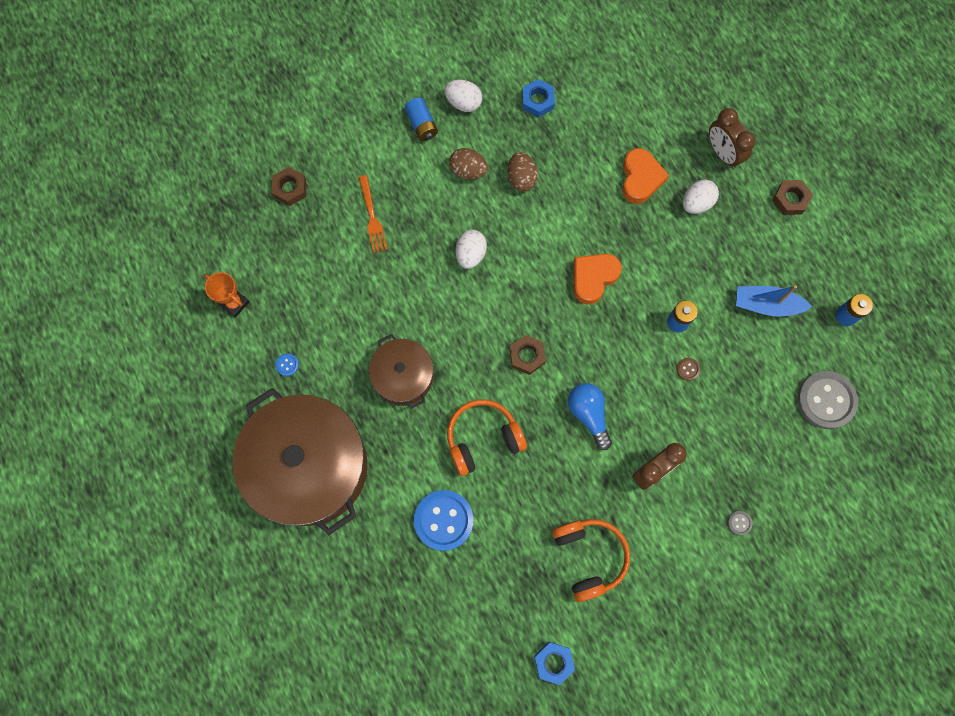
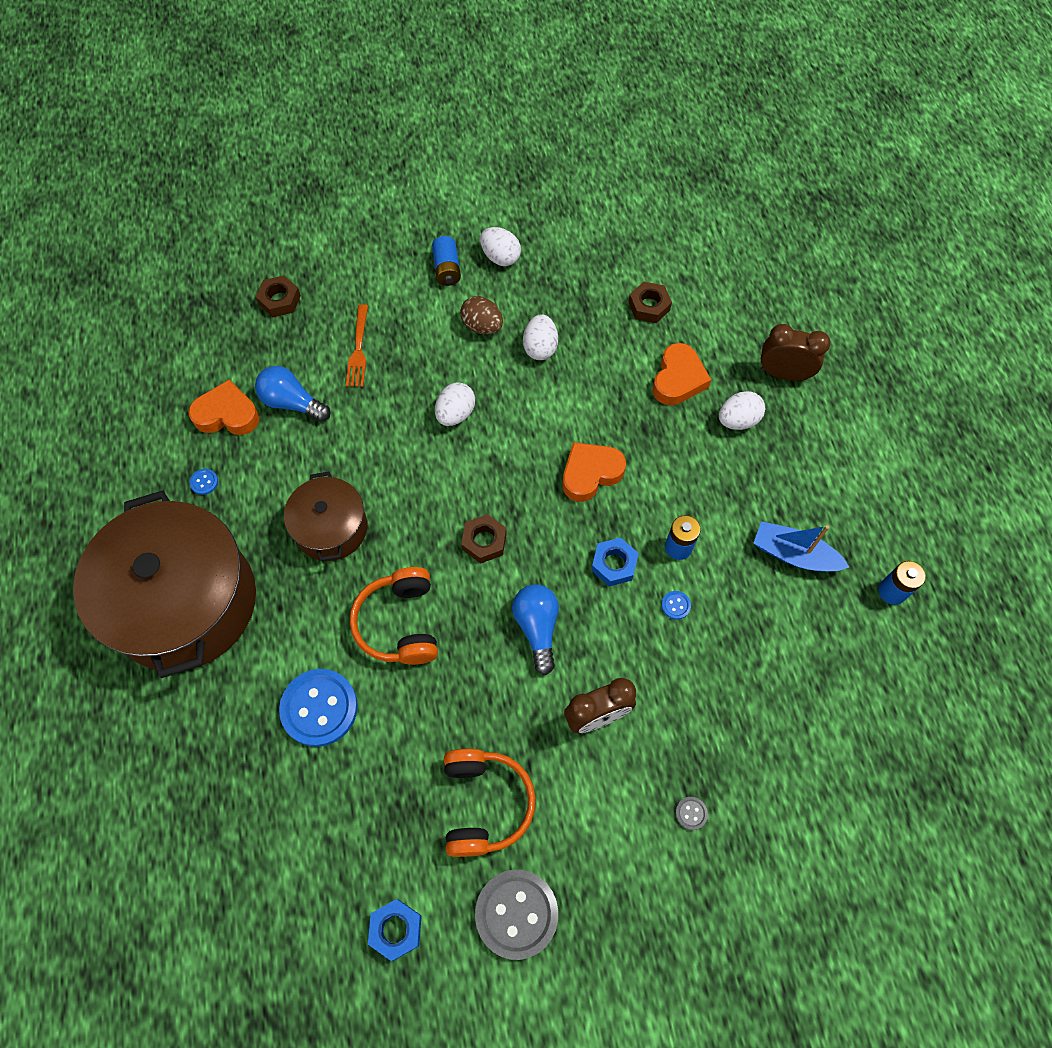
camera: 15 degrees right, 10 degrees down
orange trophy [204,272,249,318] -> none
orange headphones [447,399,527,476] -> orange headphones turned 90 degrees counterclockwise [350,567,438,665]
brown egg [508,152,538,192] -> white egg [523,314,558,360]
blue nut [522,79,555,117] -> blue nut moved to [591,537,639,587]
brown button [677,358,700,381] -> blue button [661,591,691,620]
brown clock [709,108,756,168] -> brown clock turned 120 degrees clockwise [761,324,831,381]
brown nut [773,180,813,215] -> brown nut moved to [628,282,672,323]
grey button [797,371,858,429] -> grey button moved to [475,870,558,960]
none -> orange heart [188,379,259,435]
none -> blue light bulb [255,366,330,422]

